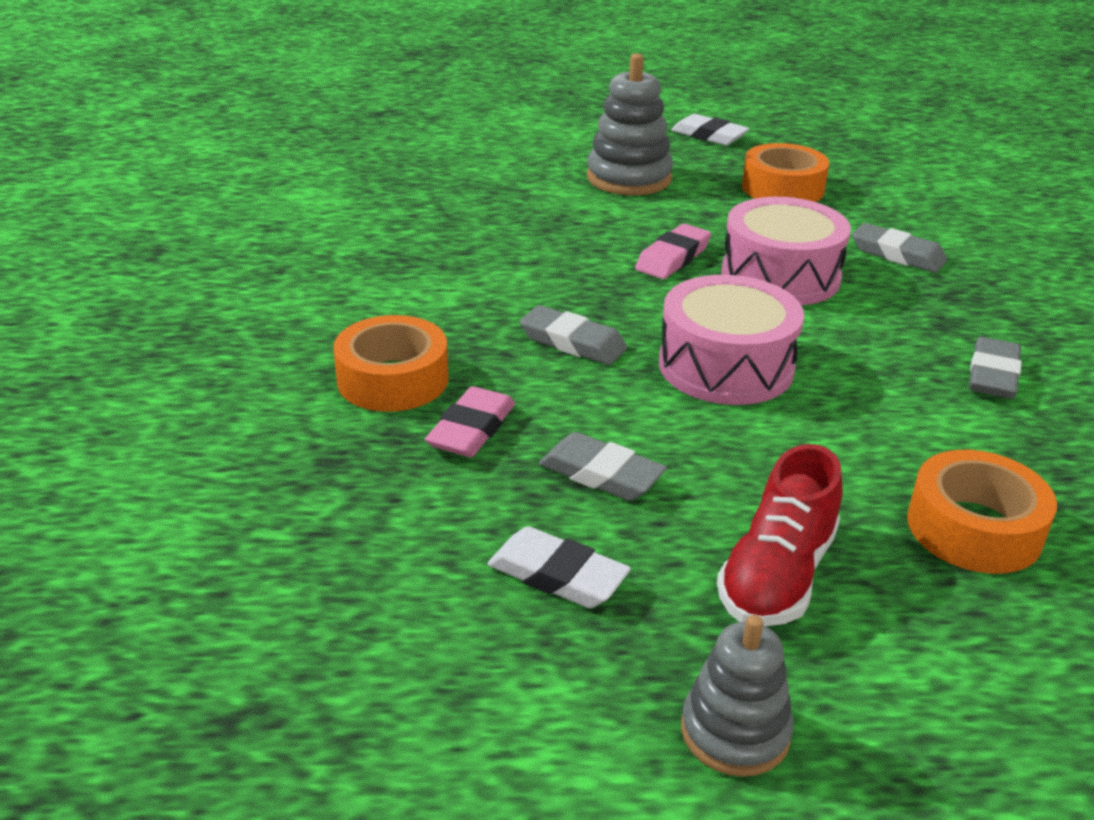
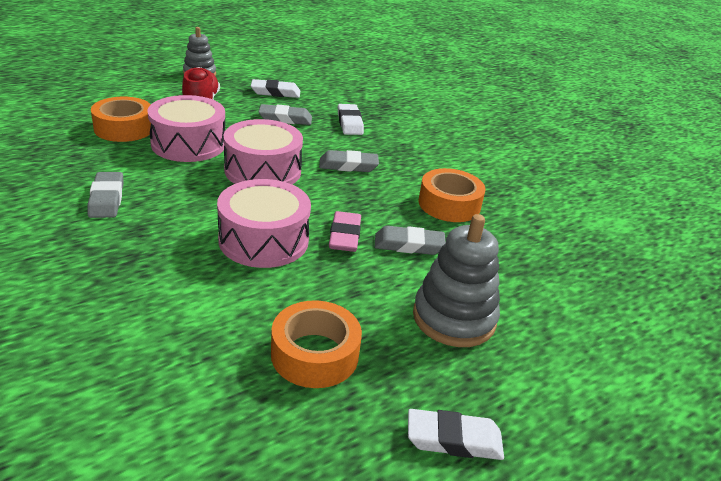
camera: 145 degrees right, 0 degrees up
orange tape [333,315,449,412] -> orange tape moved to [419,168,486,222]
pink eraser [425,386,515,457] -> white eraser [338,104,364,135]
grey eraser [852,223,947,273] -> grey eraser moved to [375,226,446,255]
none -> pink drum [148,95,225,162]

